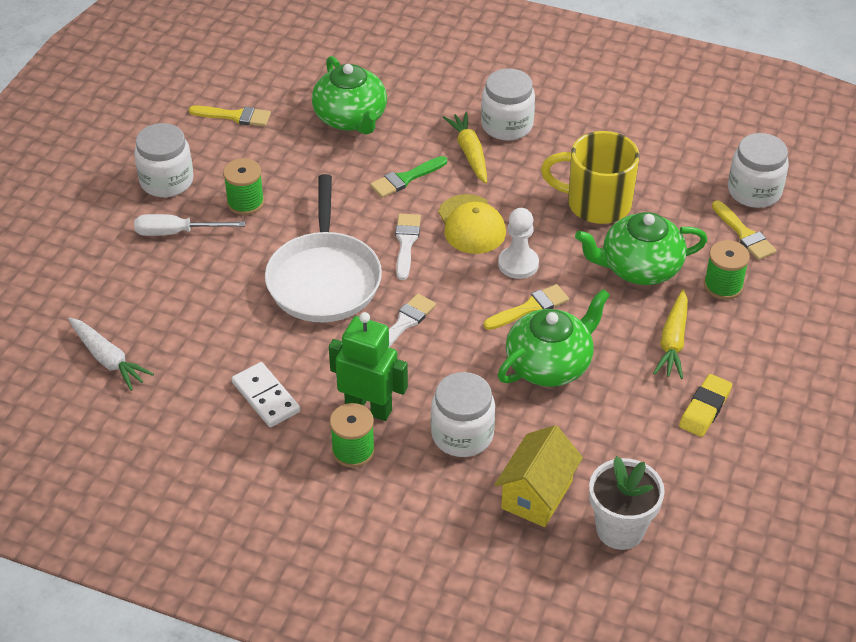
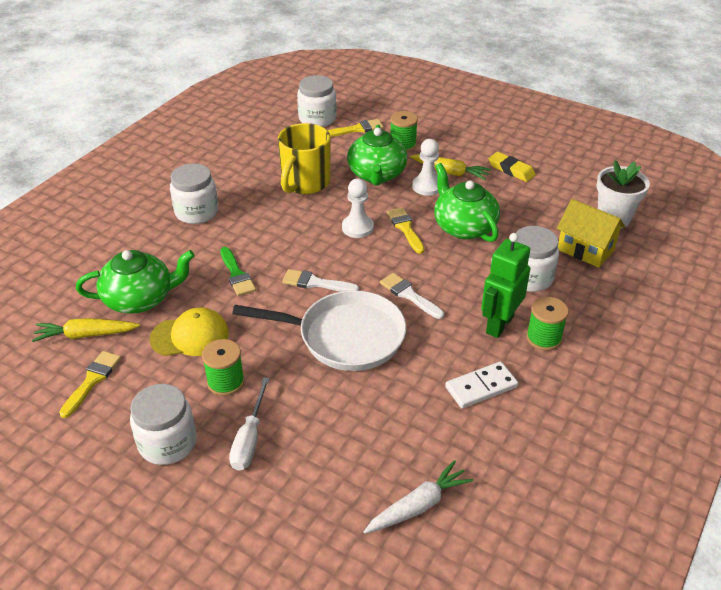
camera: 80 degrees left, 5 degrees down
yellow cap [438,194,506,254] -> yellow cap moved to [150,307,229,356]
yellow carrot [443,112,487,184] -> yellow carrot moved to [32,318,140,342]
none -> white pawn [412,139,439,196]

